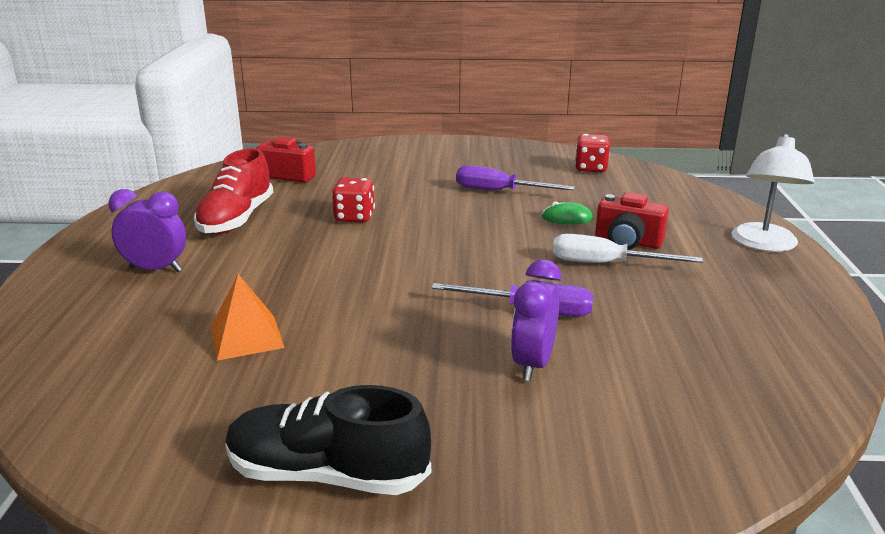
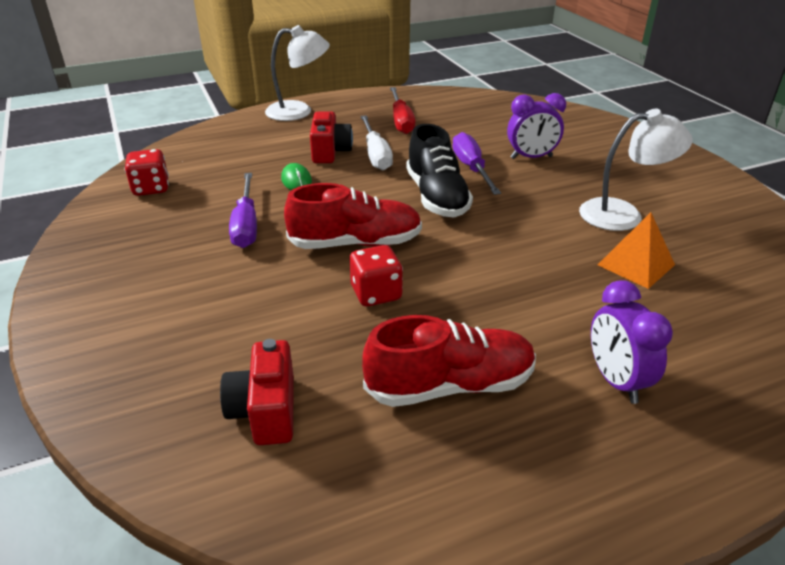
camera: 115 degrees left, 10 degrees up
black shoe [225,385,431,495] -> black shoe moved to [406,124,473,218]
none -> red shoe [284,183,422,249]
none -> red screwdriver [390,87,416,134]
none -> white lamp [579,109,693,231]

